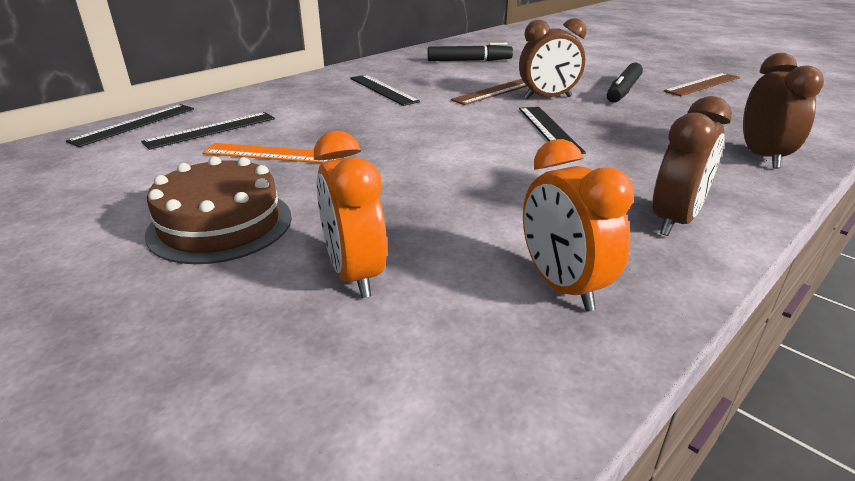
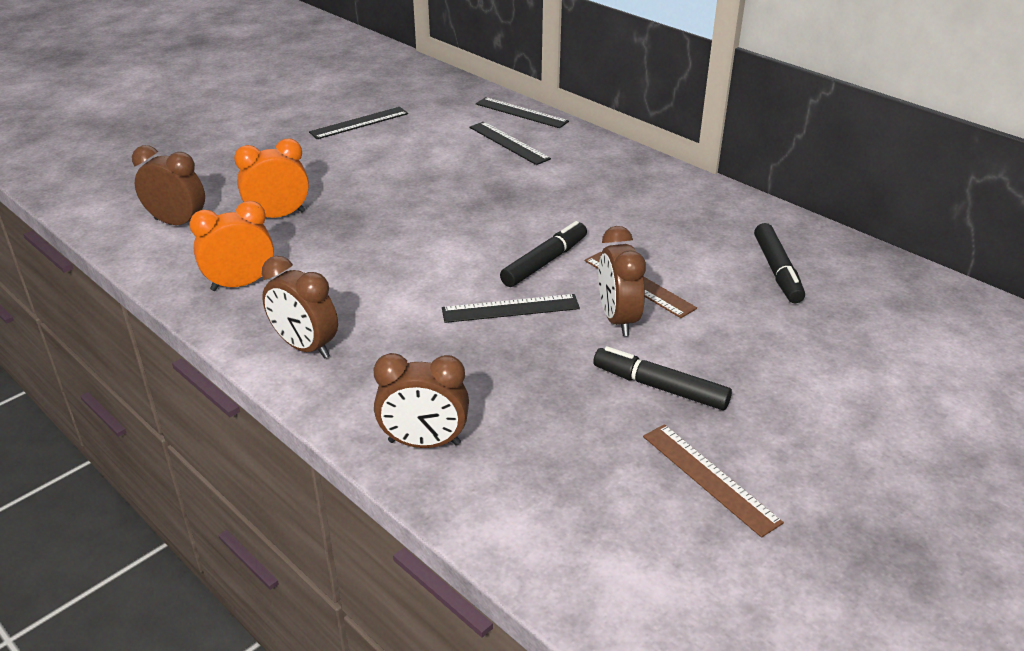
camera: 90 degrees right, 5 degrees up
brown cake [145,156,292,264] -> none
orange ruler [203,143,341,163] -> none
black ruler [350,75,420,106] -> black ruler moved to [309,107,408,139]
none -> brown clock [132,145,205,225]
none -> black marker [500,221,587,287]

